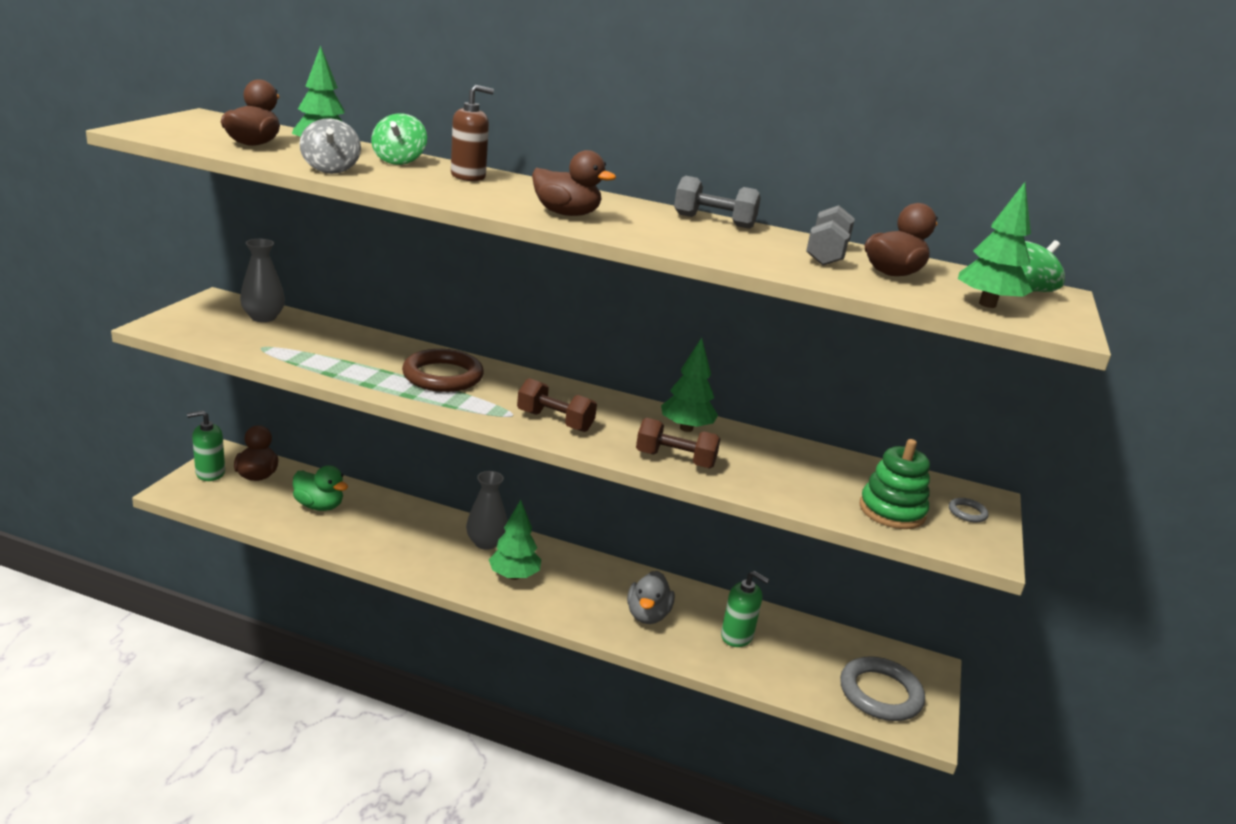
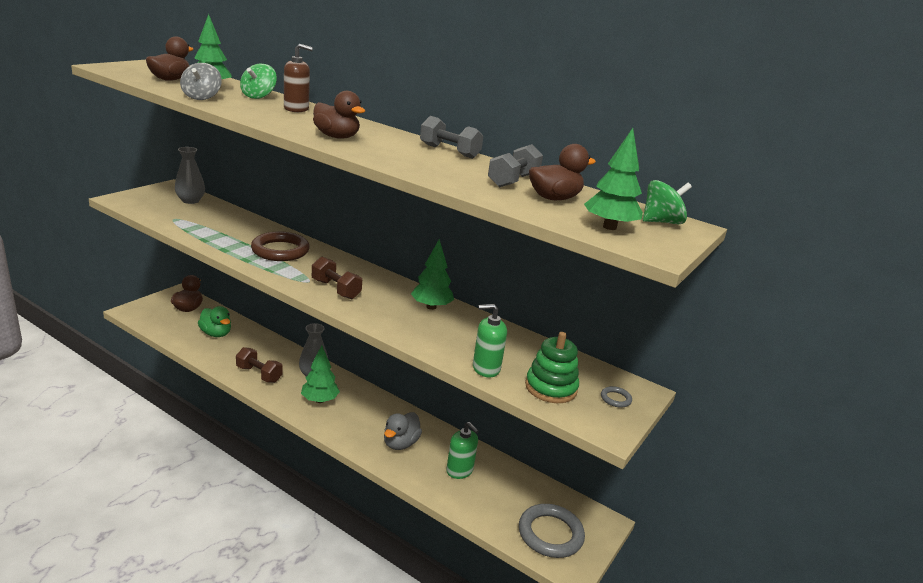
camera: 15 degrees right, 0 degrees up
green soap dispenser [187,411,225,481] -> green soap dispenser moved to [473,304,507,377]
brown dumbbell [636,418,720,469] -> brown dumbbell moved to [236,347,283,383]

